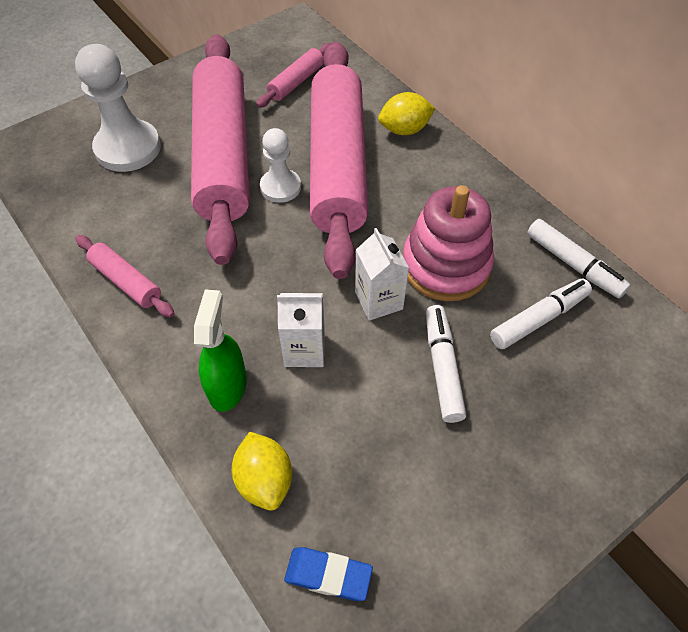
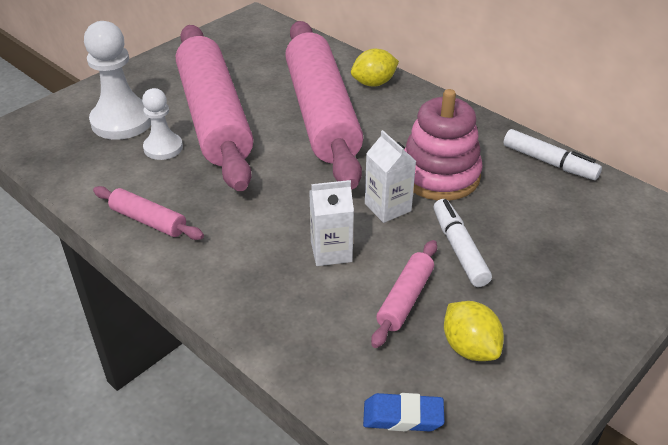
camera: 10 degrees left, 15 degrees down
green spray bottle [194,289,247,412] -> none
yellow lemon [232,432,292,511] -> yellow lemon moved to [444,301,504,361]
pink rolling pin [256,43,331,108] -> pink rolling pin moved to [371,240,437,348]
white pawn [260,128,301,203] -> white pawn moved to [142,88,183,160]
white marker [490,279,592,349] -> none

